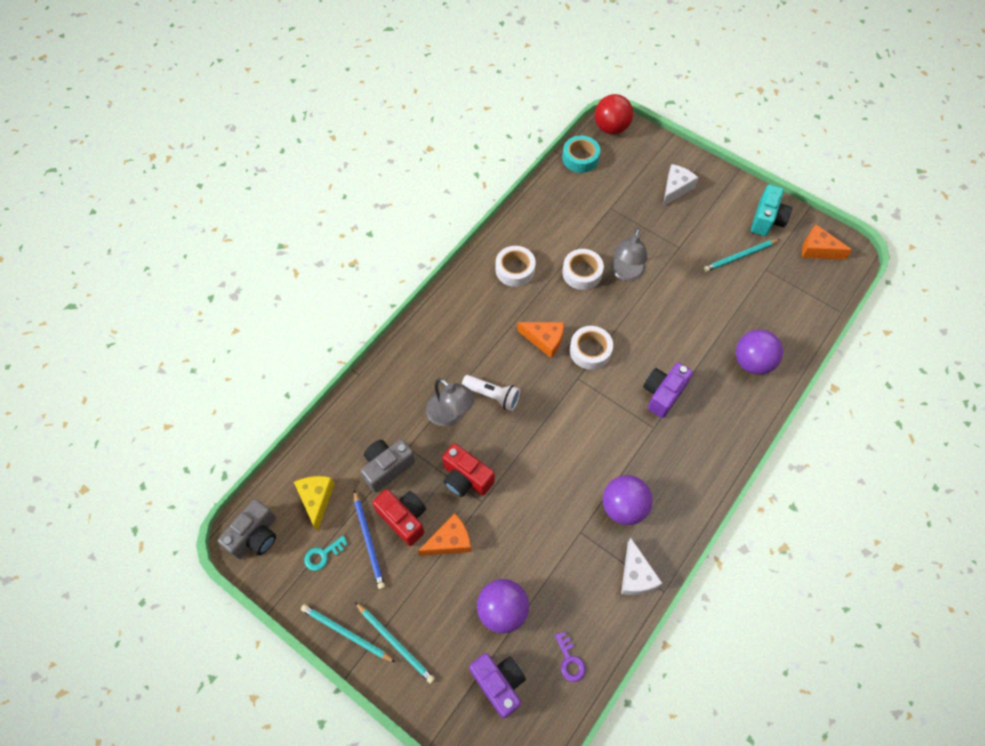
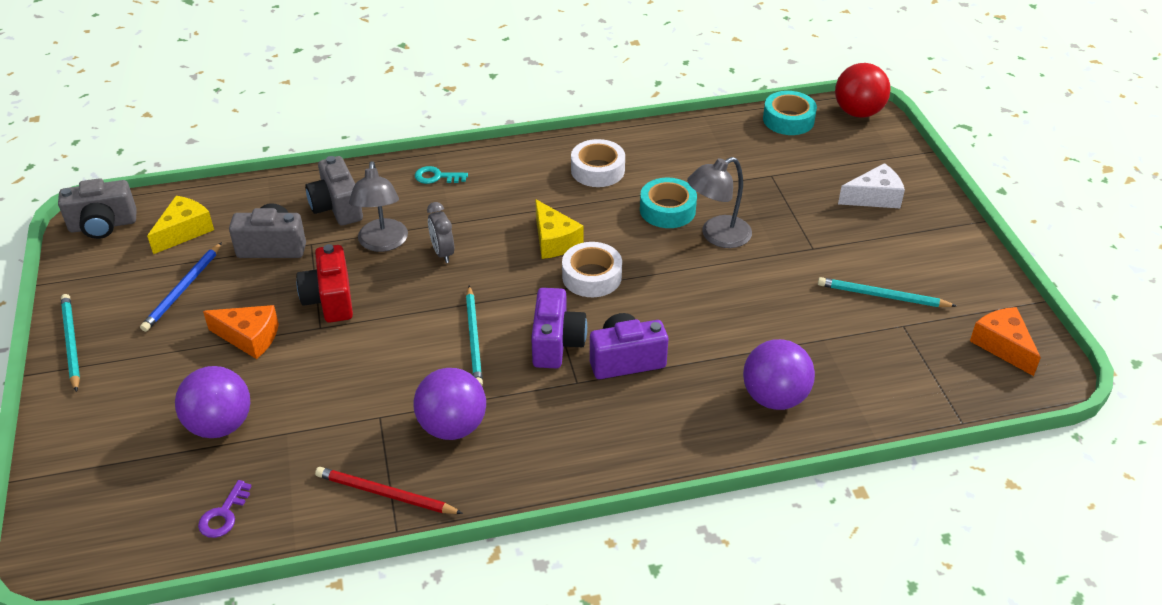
camera: 40 degrees right, 20 degrees down
turquoise key [304,536,348,571] -> turquoise key moved to [415,166,468,184]
turquoise pencil [355,602,435,684] -> turquoise pencil moved to [466,286,483,386]
red camera [372,489,426,546] -> none
white flashlight [462,375,520,411] -> grey clock [427,202,454,263]
purple camera [469,653,526,719] -> purple camera moved to [531,288,587,368]
orange cheese [517,322,564,358] -> yellow cheese [535,199,584,259]
white tape [562,249,604,290] -> turquoise tape [640,178,697,228]
white cheese [621,538,662,595] -> red pencil [315,467,463,514]
turquoise camera [751,184,792,236] -> none
none -> grey camera [305,156,363,226]

